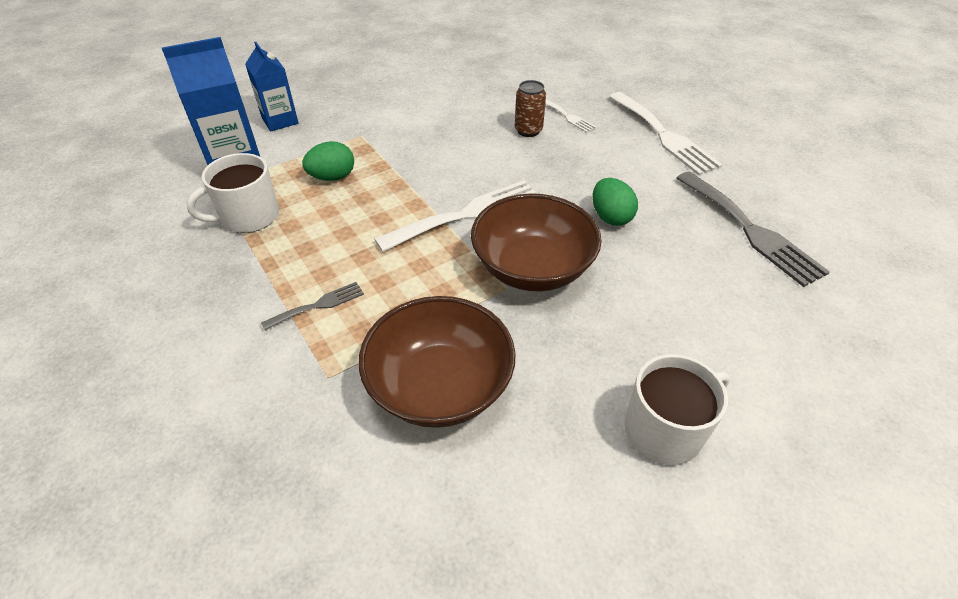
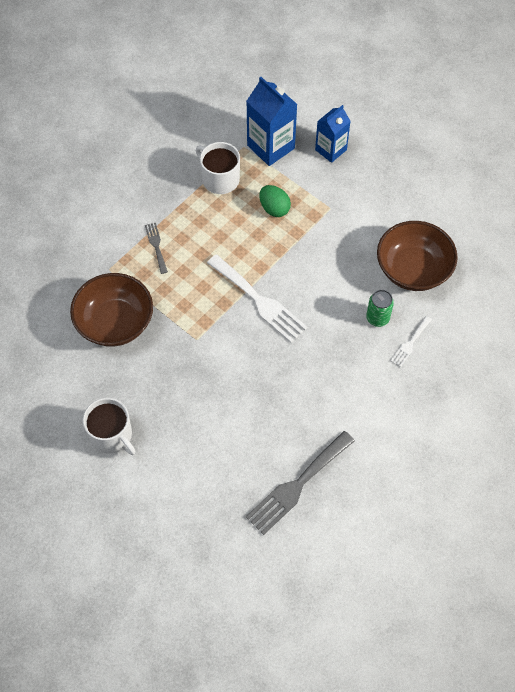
camera: 75 degrees right, 15 degrees up
grey fork [261,282,364,330] -> grey fork turned 150 degrees counterclockwise [145,223,168,274]
brown bowl [471,194,602,291] -> brown bowl moved to [377,221,458,291]
brown can [515,80,546,137] -> green can [366,290,394,327]
green egg [593,178,638,226] -> none
white fork [609,92,722,175] -> none

